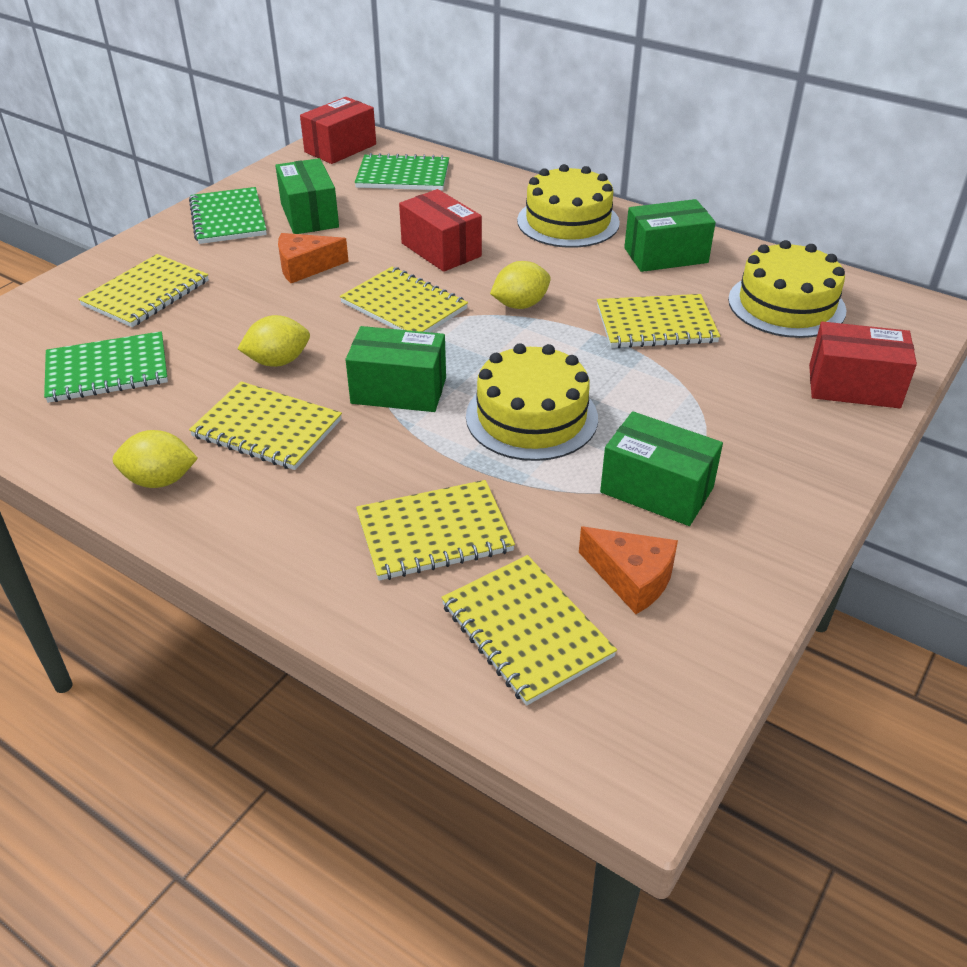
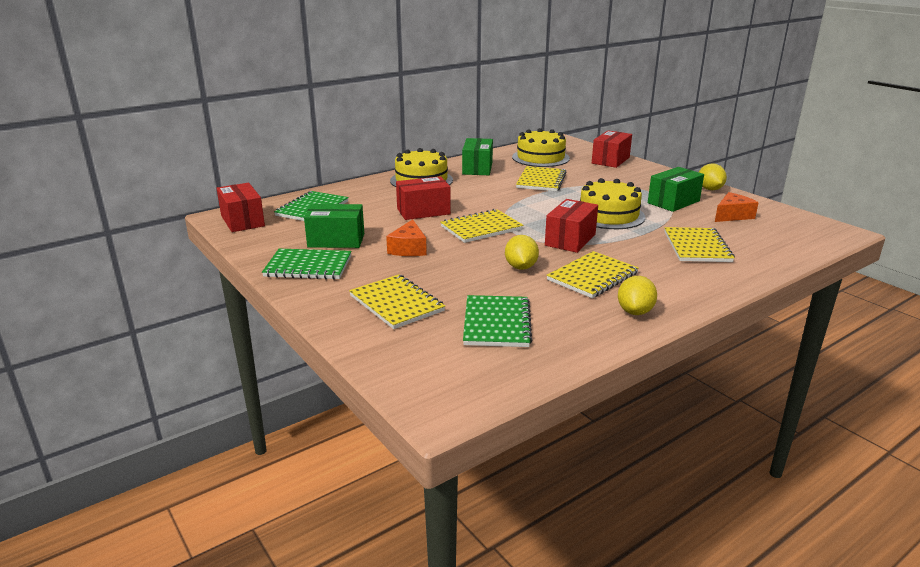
camera: 70 degrees left, 15 degrees down
green box [345,326,446,412] -> red box [545,199,598,253]
yellow notebook [441,555,617,706] -> none
yellow lemon [490,261,551,309] -> yellow lemon moved to [699,163,727,190]

